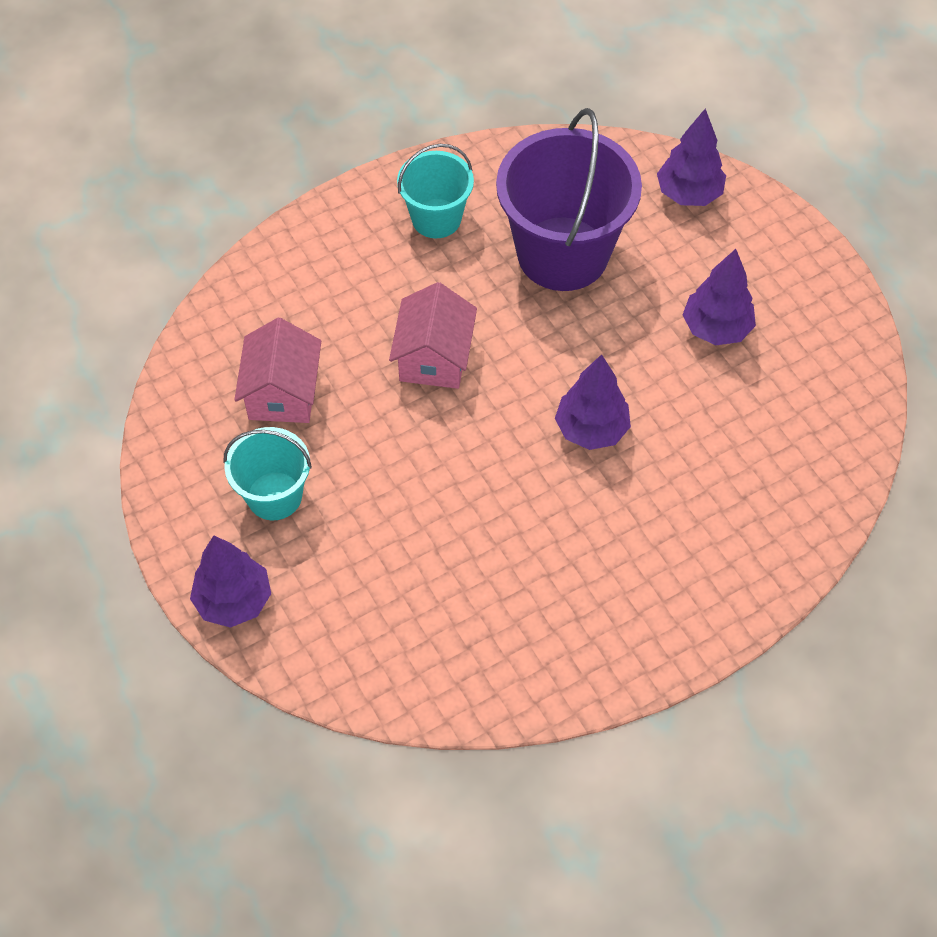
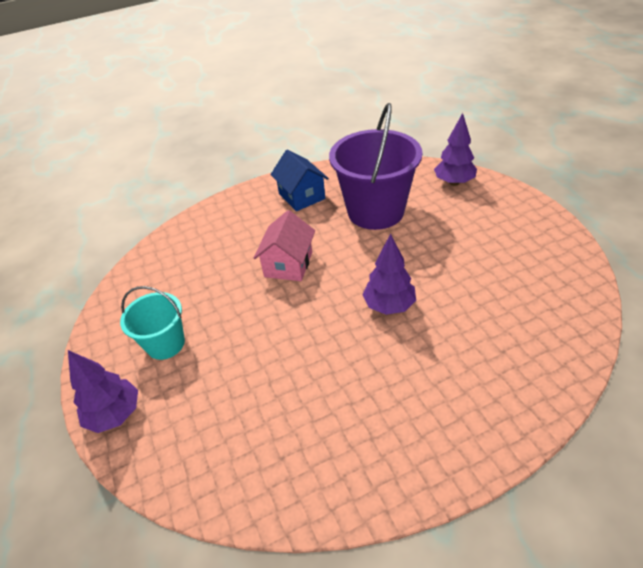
camera: 10 degrees right, 15 degrees down
pink house [234,318,321,423] -> none
turquoise bucket [397,144,474,238] -> blue house [270,150,329,211]
purple tree [683,249,756,345] -> none

